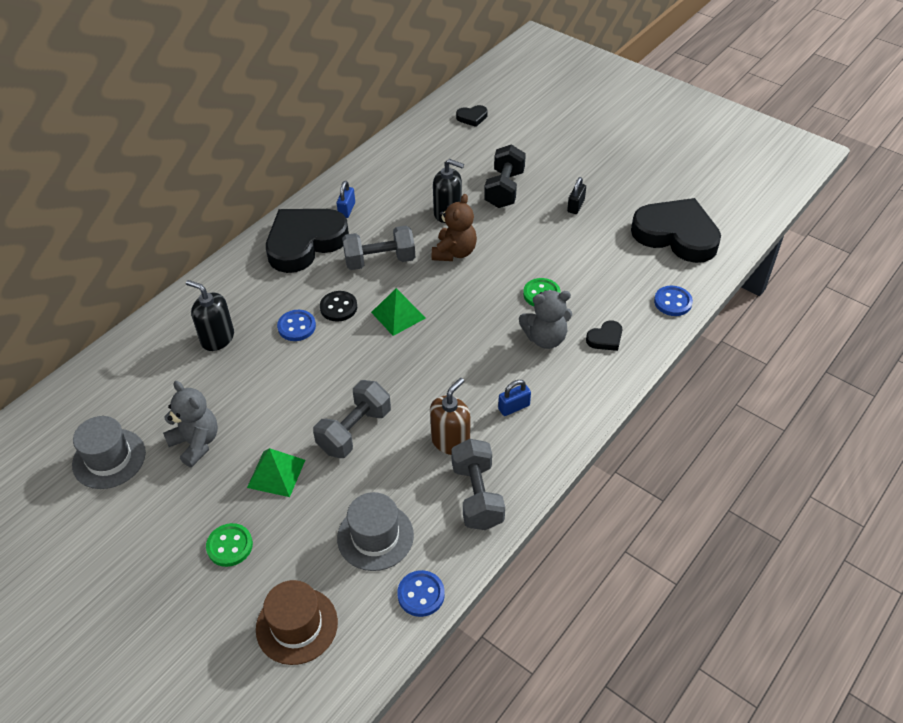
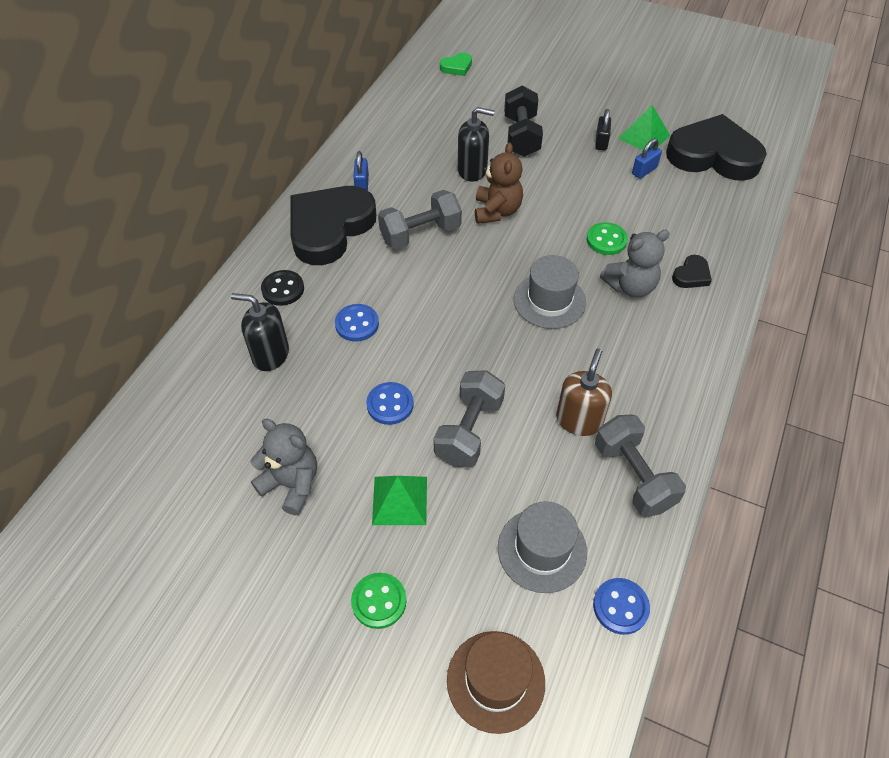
camera: 15 degrees left, 5 degrees up
grey hat [72,416,146,489] -> grey hat moved to [514,255,586,329]
black button [320,291,357,322] -> black button moved to [261,270,304,306]
green pyramid [371,288,426,336] -> green pyramid moved to [618,105,670,150]
black heart [456,105,488,127] -> green heart [440,53,472,76]
blue padlock [498,380,531,416] -> blue padlock moved to [632,138,662,179]
blue button [654,286,693,316] -> blue button moved to [366,382,414,425]

